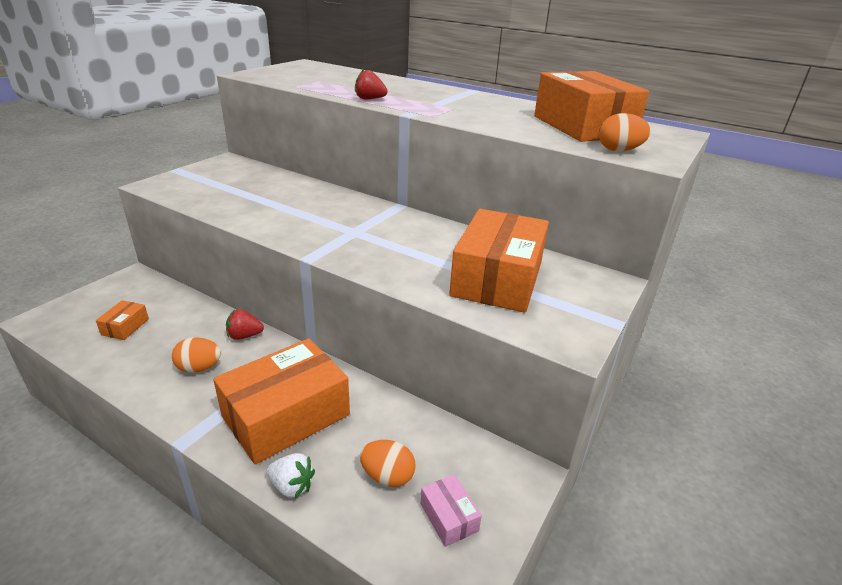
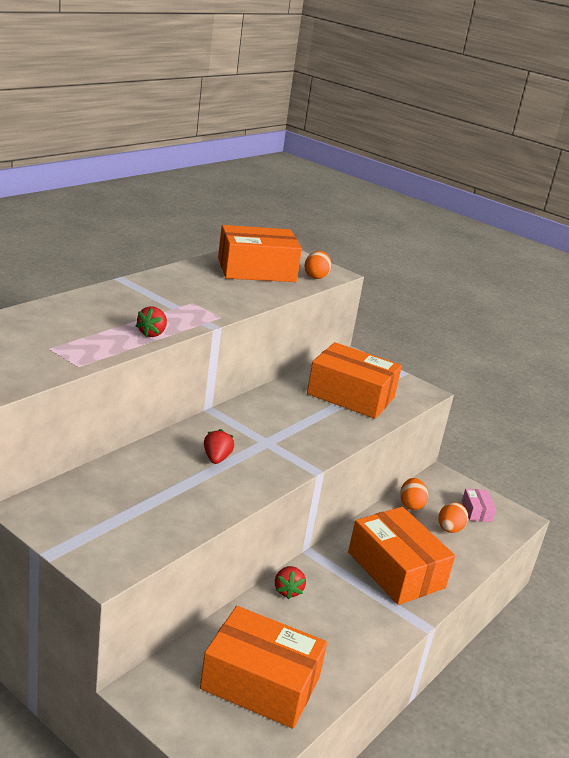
camera: 85 degrees left, 5 degrees down
orange box [96,300,149,340] -> orange box [200,606,327,729], size x2.34
orange egg [172,337,221,373] -> orange egg moved to [400,478,428,510]
white strawberry [266,453,315,498] -> none
pink box [420,474,482,547] -> pink box turned 75 degrees counterclockwise [462,489,496,522]
none -> red strawberry [204,429,234,464]

